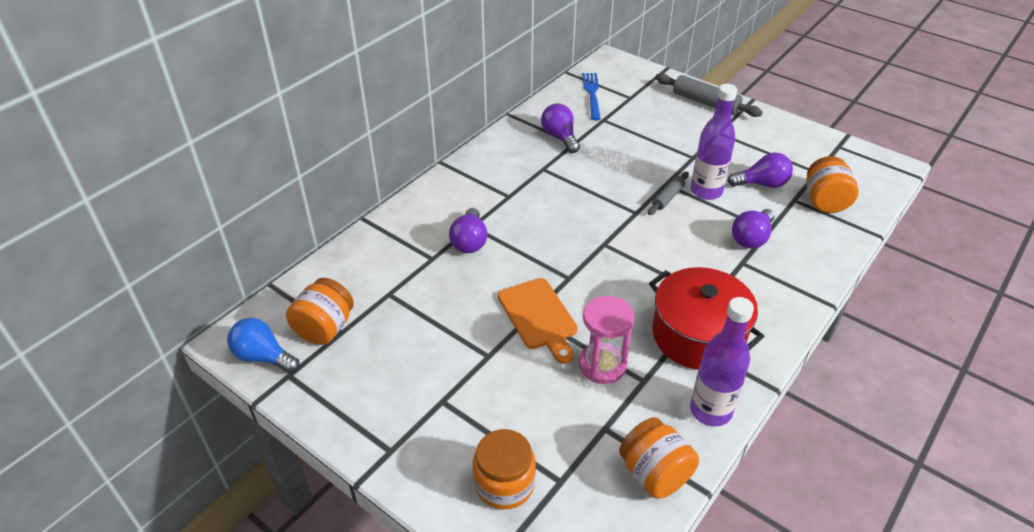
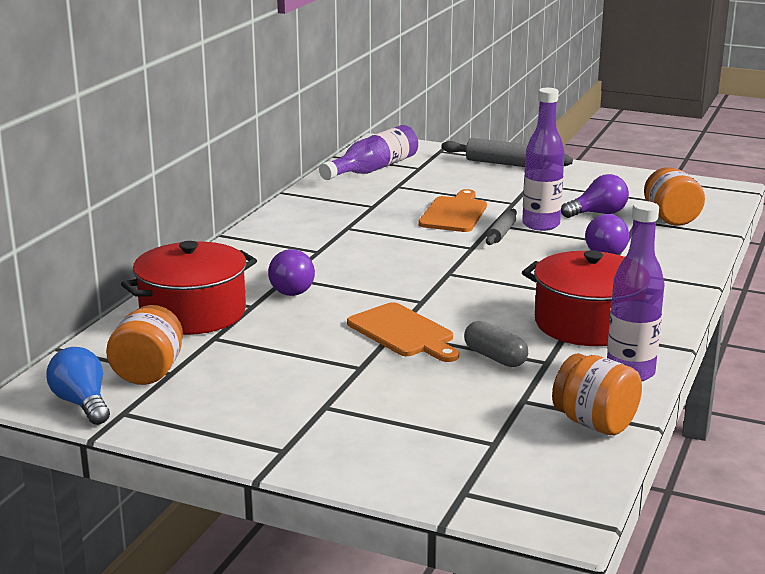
camera: 15 degrees left, 20 degrees down
blue light bulb [227,318,299,373] -> blue light bulb turned 45 degrees clockwise [46,347,110,425]
orange jar [473,429,536,509] -> none
purple light bulb [541,103,580,153] -> none
pink hourglass [579,296,634,384] -> grey capsule [464,321,528,367]
blue fork [582,73,601,120] -> purple bottle [319,125,418,180]
none -> red pot [121,241,257,335]
none -> orange cutting board [418,189,487,232]

